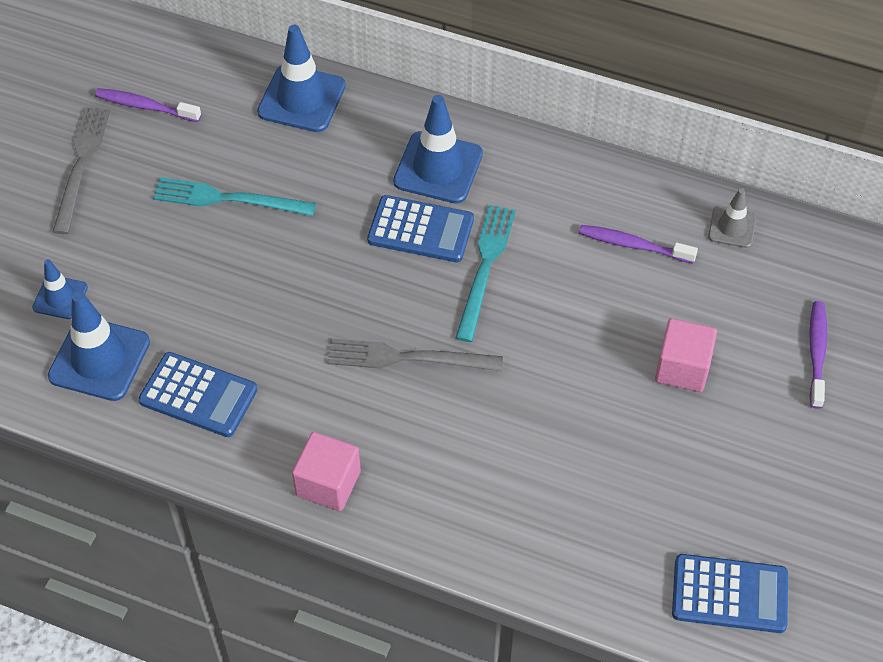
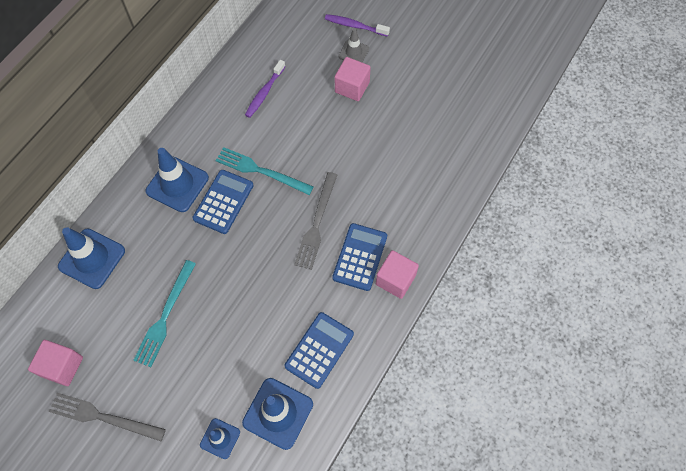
camera: 80 degrees left, 10 degrees up
purple toothbrush [95,88,201,122] -> pink cube [28,340,83,386]
blue calculator [672,554,788,633] -> blue calculator moved to [332,223,387,291]
grey traffic cone [708,188,756,248] -> grey traffic cone moved to [338,28,369,63]

